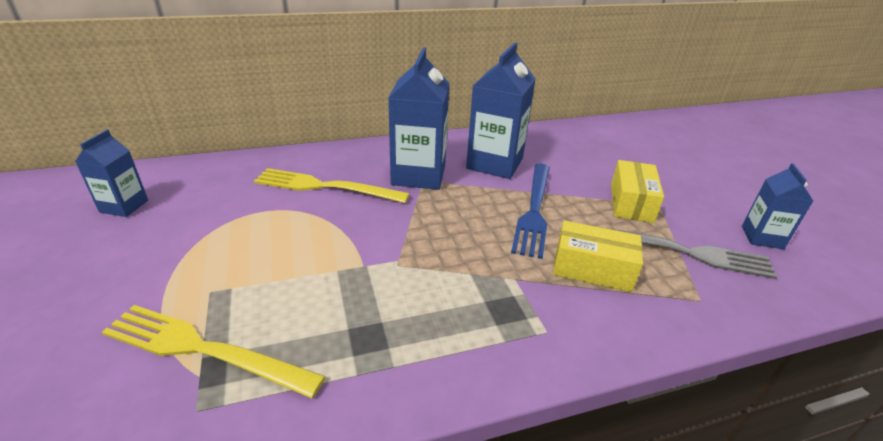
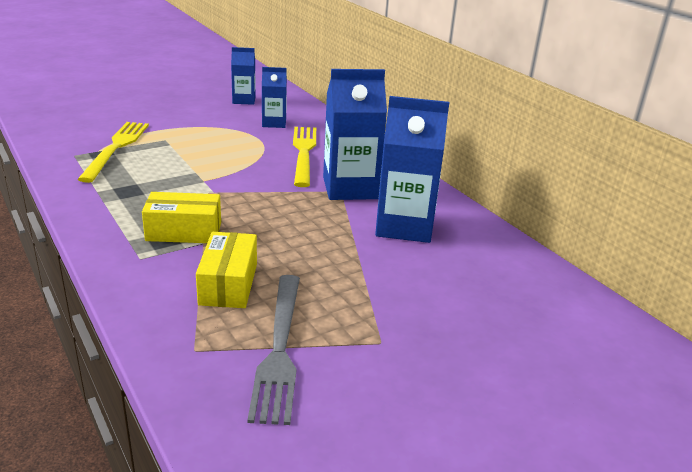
camera: 75 degrees right, 5 degrees down
blue fork [511,164,550,259] -> none
yellow box [611,160,664,223] -> yellow box moved to [142,192,221,243]
blue carton [742,163,813,249] -> blue carton moved to [262,67,287,128]

